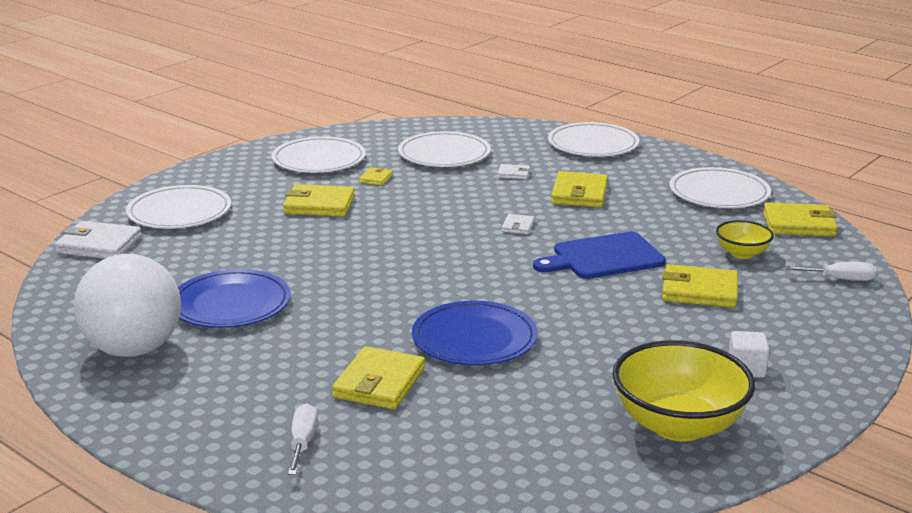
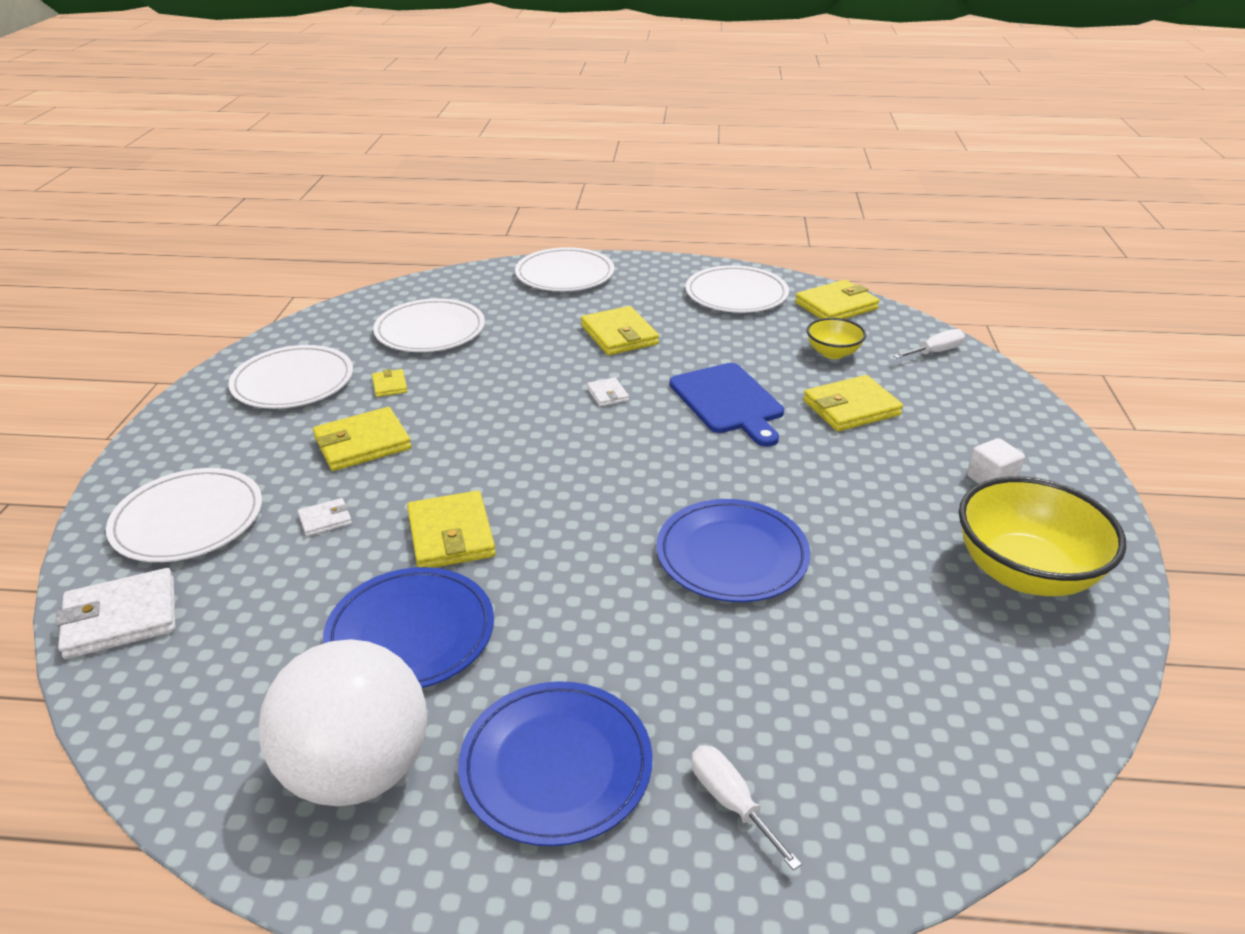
camera: 35 degrees left, 10 degrees up
yellow wallet [332,346,425,409] -> yellow wallet moved to [407,491,496,568]
white wallet [497,164,530,179] -> white wallet moved to [298,498,352,536]
blue cutting board [533,232,666,279] -> blue cutting board turned 60 degrees counterclockwise [670,363,784,447]
none -> blue plate [458,681,653,846]

